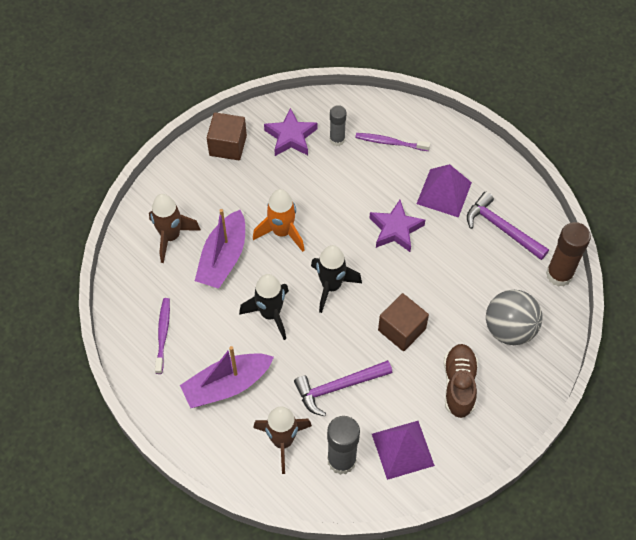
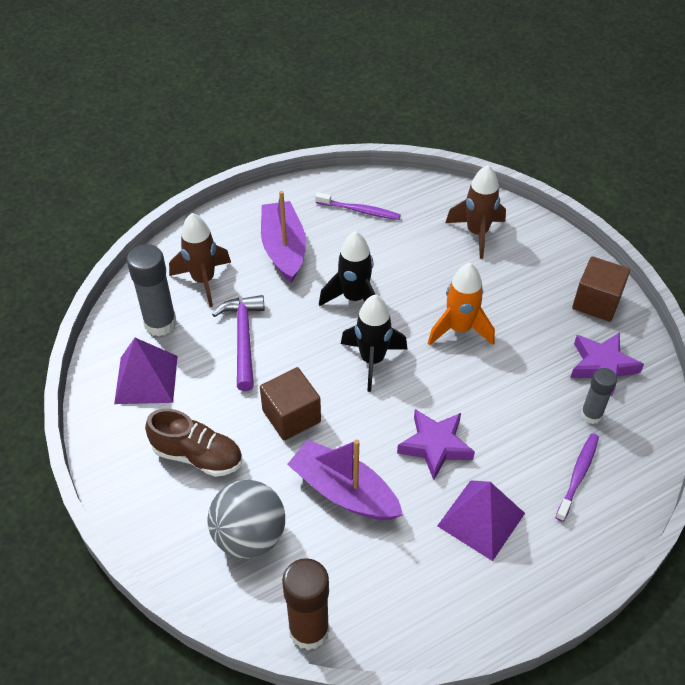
camera: 105 degrees right, 10 degrees down
purple boat [195,209,245,289] -> purple boat moved to [287,439,403,520]
purple hammer [467,192,549,260] -> none

